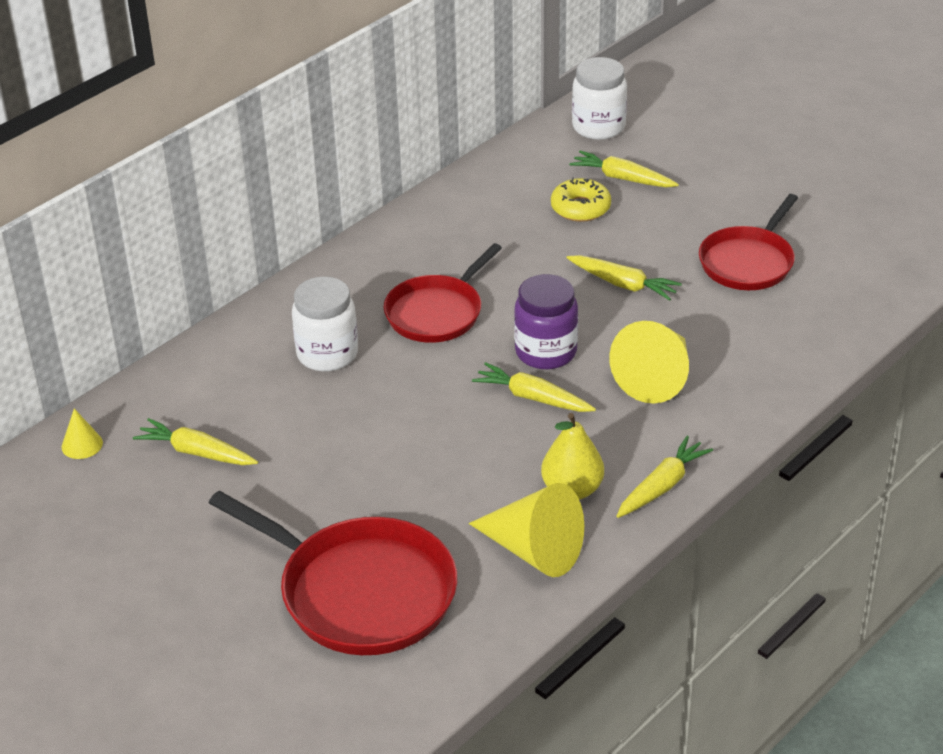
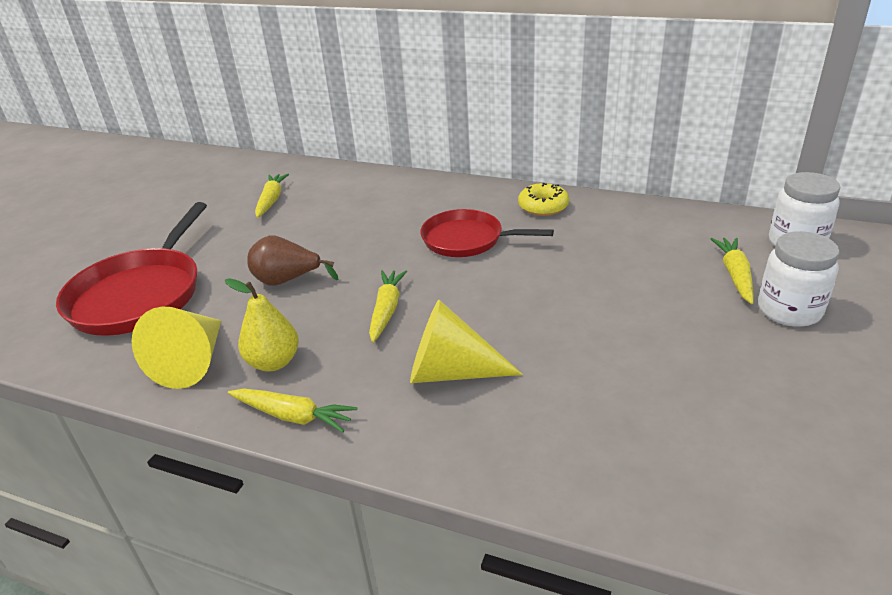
camera: 70 degrees right, 5 degrees down
yellow cone [61,408,103,459] -> none
white jar [292,277,358,371] -> white jar moved to [758,231,840,327]
purple jar [514,274,578,369] -> none
yellow donut [551,177,611,222] -> yellow donut moved to [518,183,569,216]
yellow carrot [566,255,682,301] -> none
red pan [699,194,798,290] -> none
none -> brown pear [247,235,339,286]

